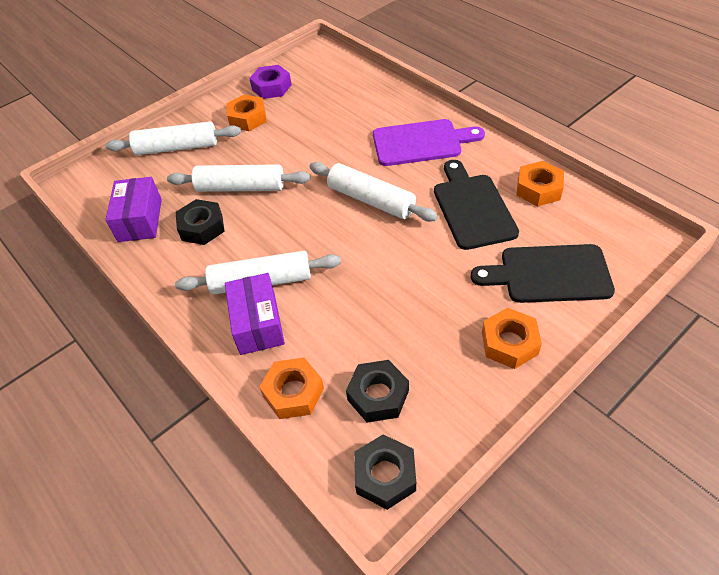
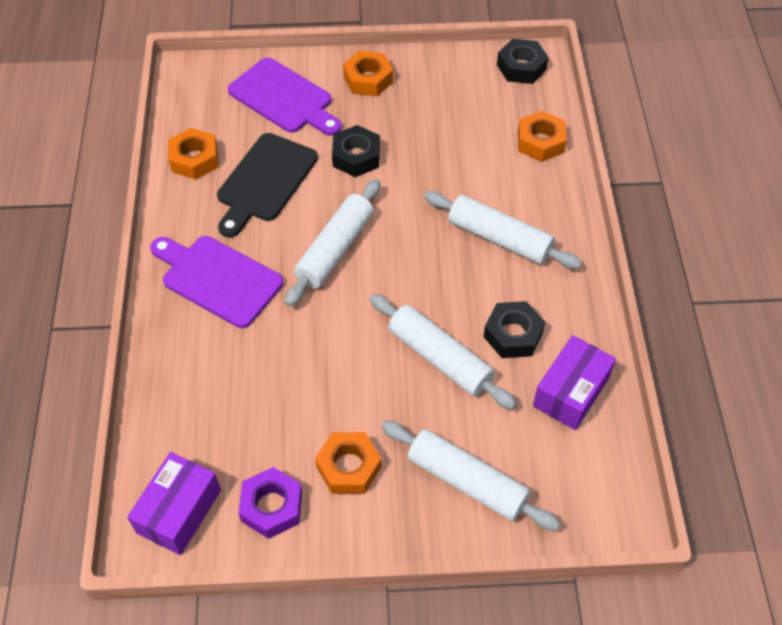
camera: 145 degrees left, 5 degrees up
purple box [225,273,285,355] -> purple box moved to [127,452,221,555]
white rolling pin [309,162,438,222] -> white rolling pin turned 45 degrees clockwise [285,179,380,307]
black nut [346,360,409,423] -> black nut moved to [332,125,380,177]
black cutting board [471,244,615,303] -> purple cutting board [228,58,342,136]

